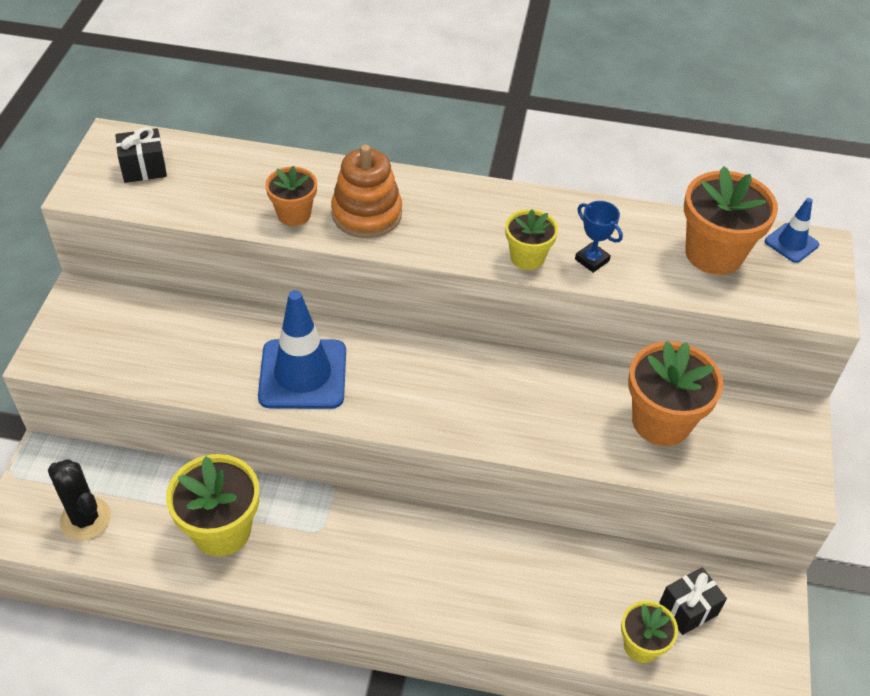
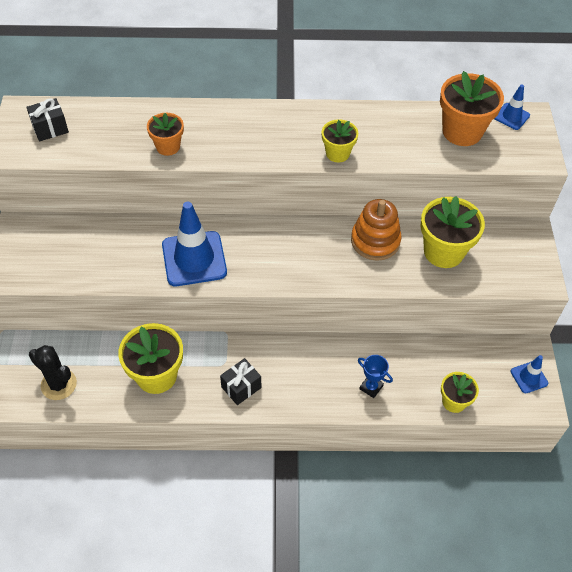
camera: 10 degrees left, 5 degrees up
orange stacking toy [331,145,402,238] -> orange stacking toy moved to [351,199,402,261]
blue trophy [575,201,623,273] -> blue trophy moved to [358,355,393,398]
orange flower pot [628,341,723,446] -> yellow flower pot [421,196,485,268]
black gift [659,567,727,635] -> black gift moved to [220,358,261,405]
none -> blue traffic cone [511,355,548,393]

